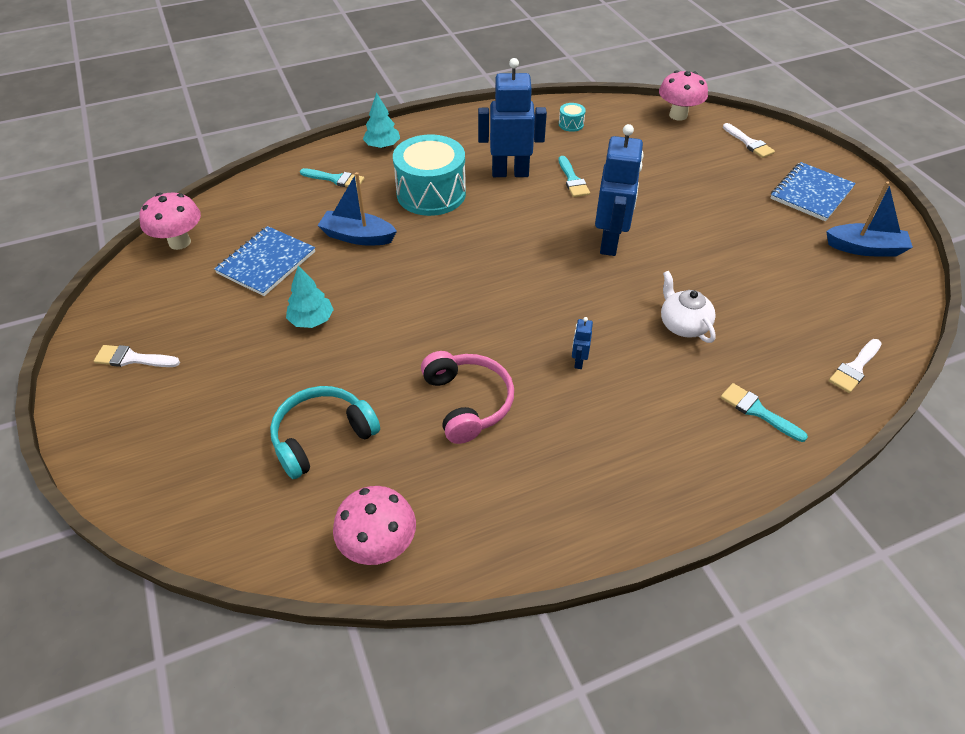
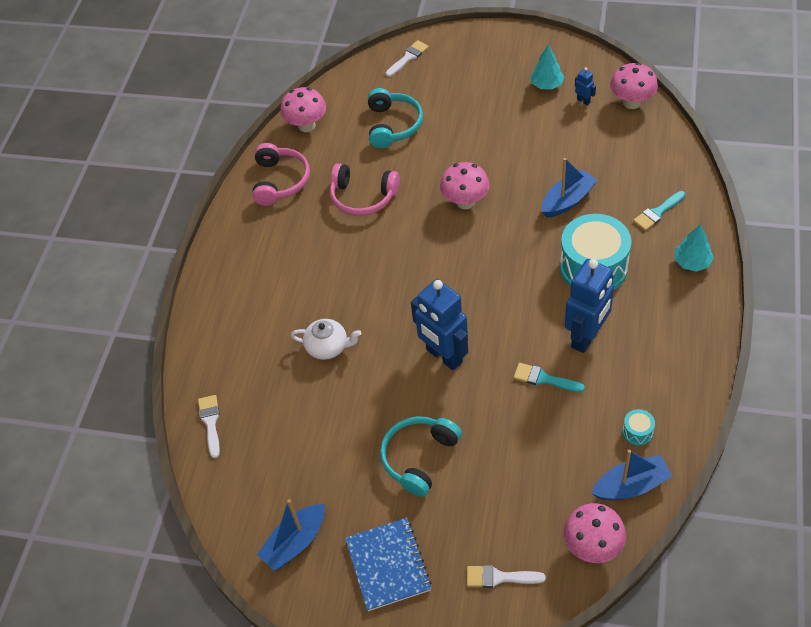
camera: 130 degrees right, 5 degrees up
white brush [94,345,180,367] -> white brush moved to [386,40,429,77]
blue notebook [214,226,315,296] -> none
turquoise tree [286,266,334,328] -> turquoise tree moved to [530,45,564,90]
blue robot [572,317,593,369] -> blue robot moved to [575,67,596,105]
turquoise brush [720,383,808,442] -> none
none -> pink headphones [252,143,310,206]
none -> turquoise headphones [380,416,462,497]
none -> pink mushroom [440,162,489,209]
none -> blue boat [591,450,673,500]

